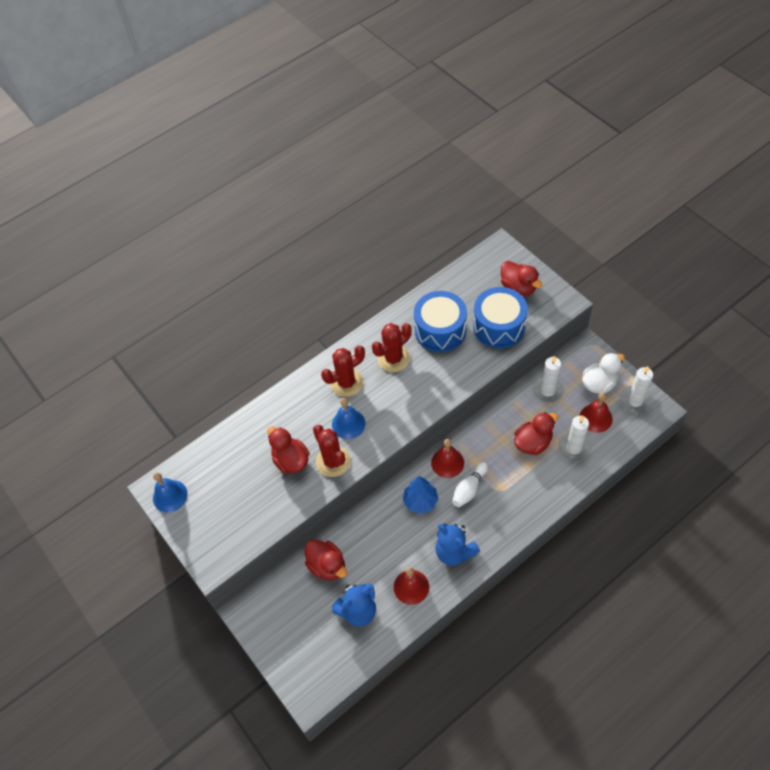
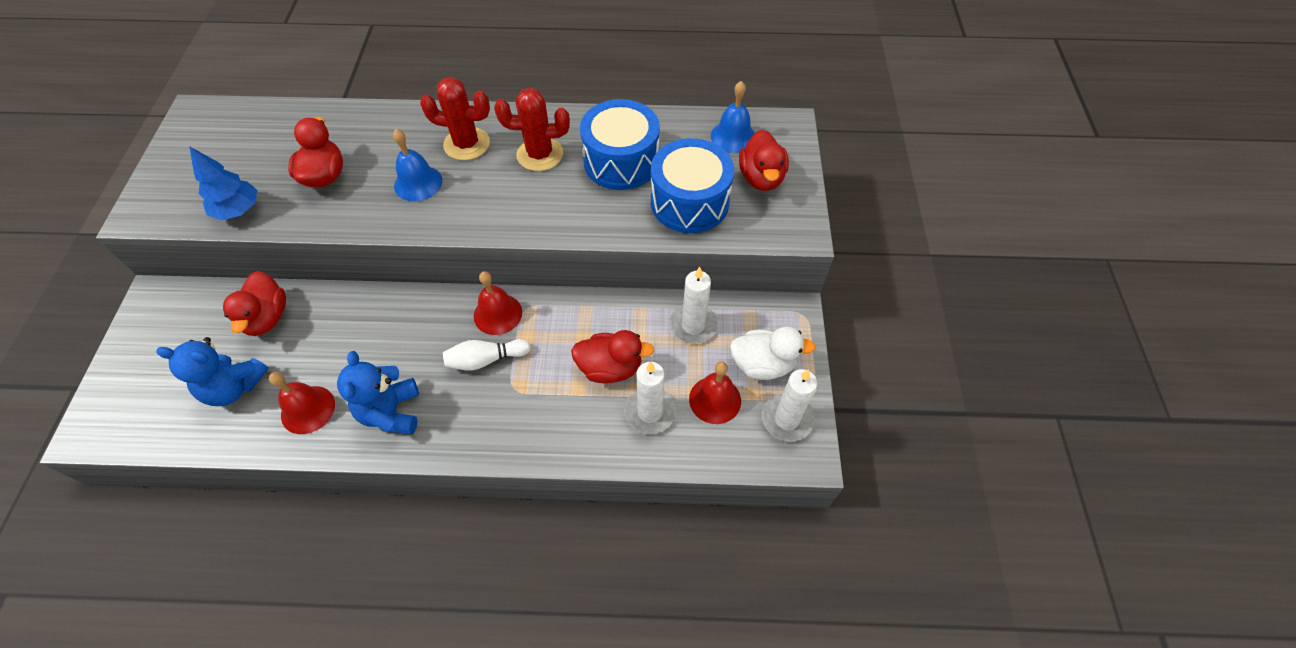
camera: 35 degrees right, 0 degrees up
blue bell [153,472,188,512] -> blue bell moved to [711,81,755,153]
red cactus [313,425,351,477] -> none
blue tree [403,476,438,514] -> blue tree moved to [189,146,257,220]

